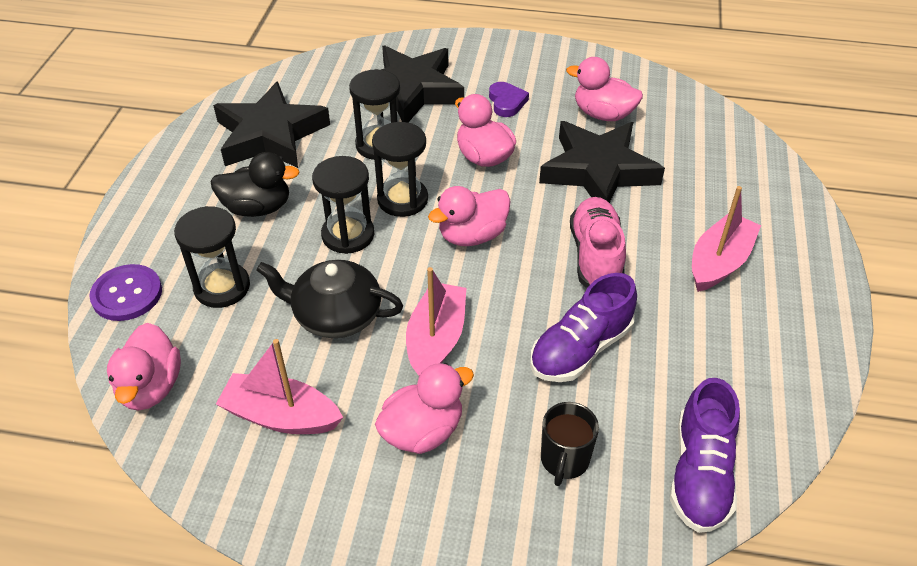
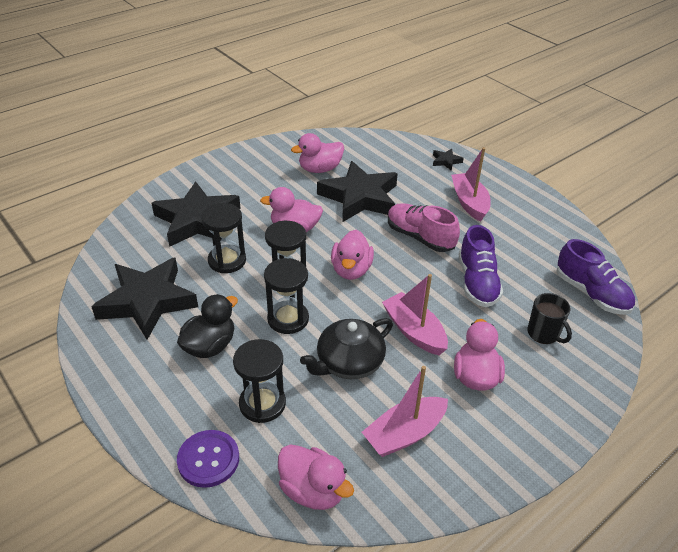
camera: 50 degrees left, 5 degrees down
purple heart [489,82,529,117] -> none
none -> black star [433,148,464,171]

